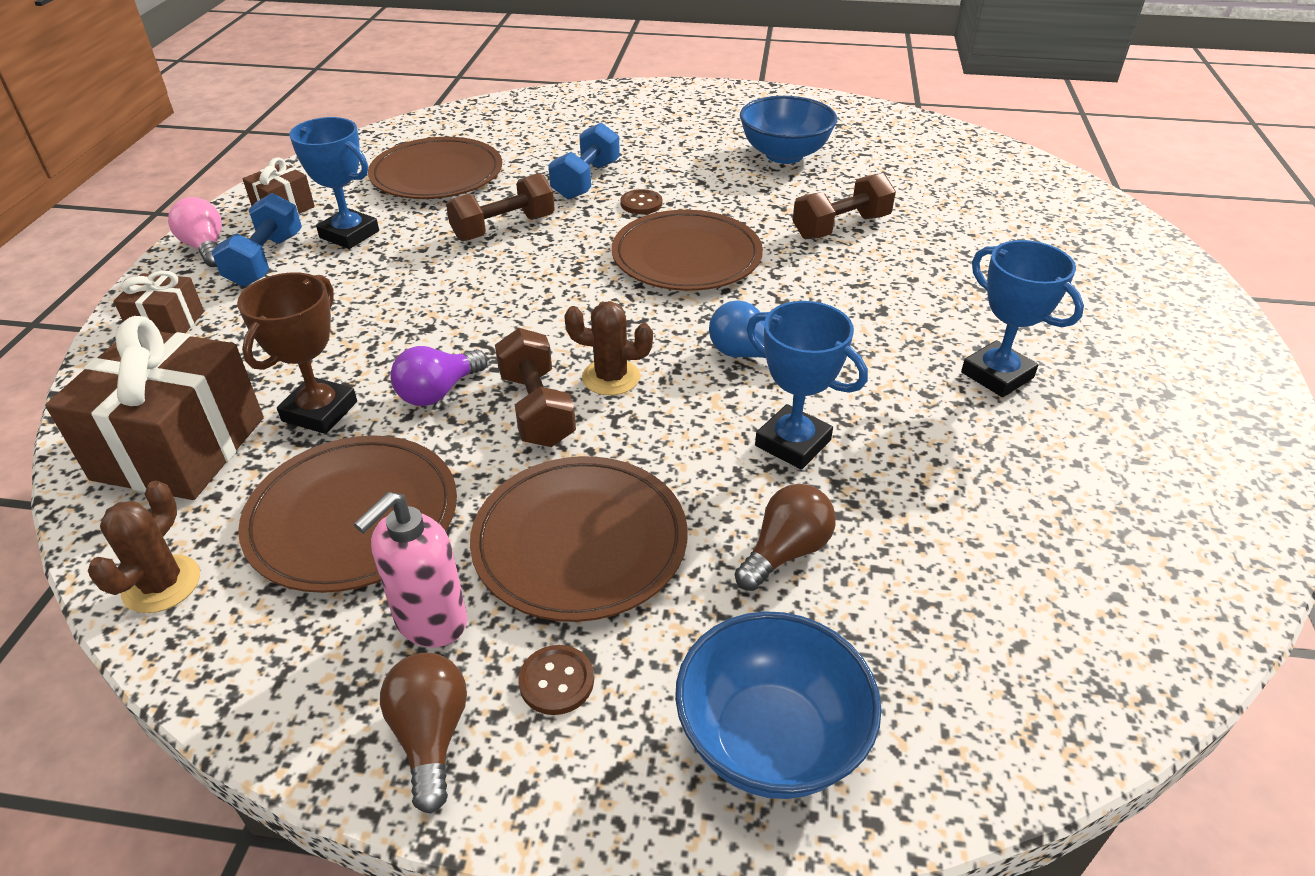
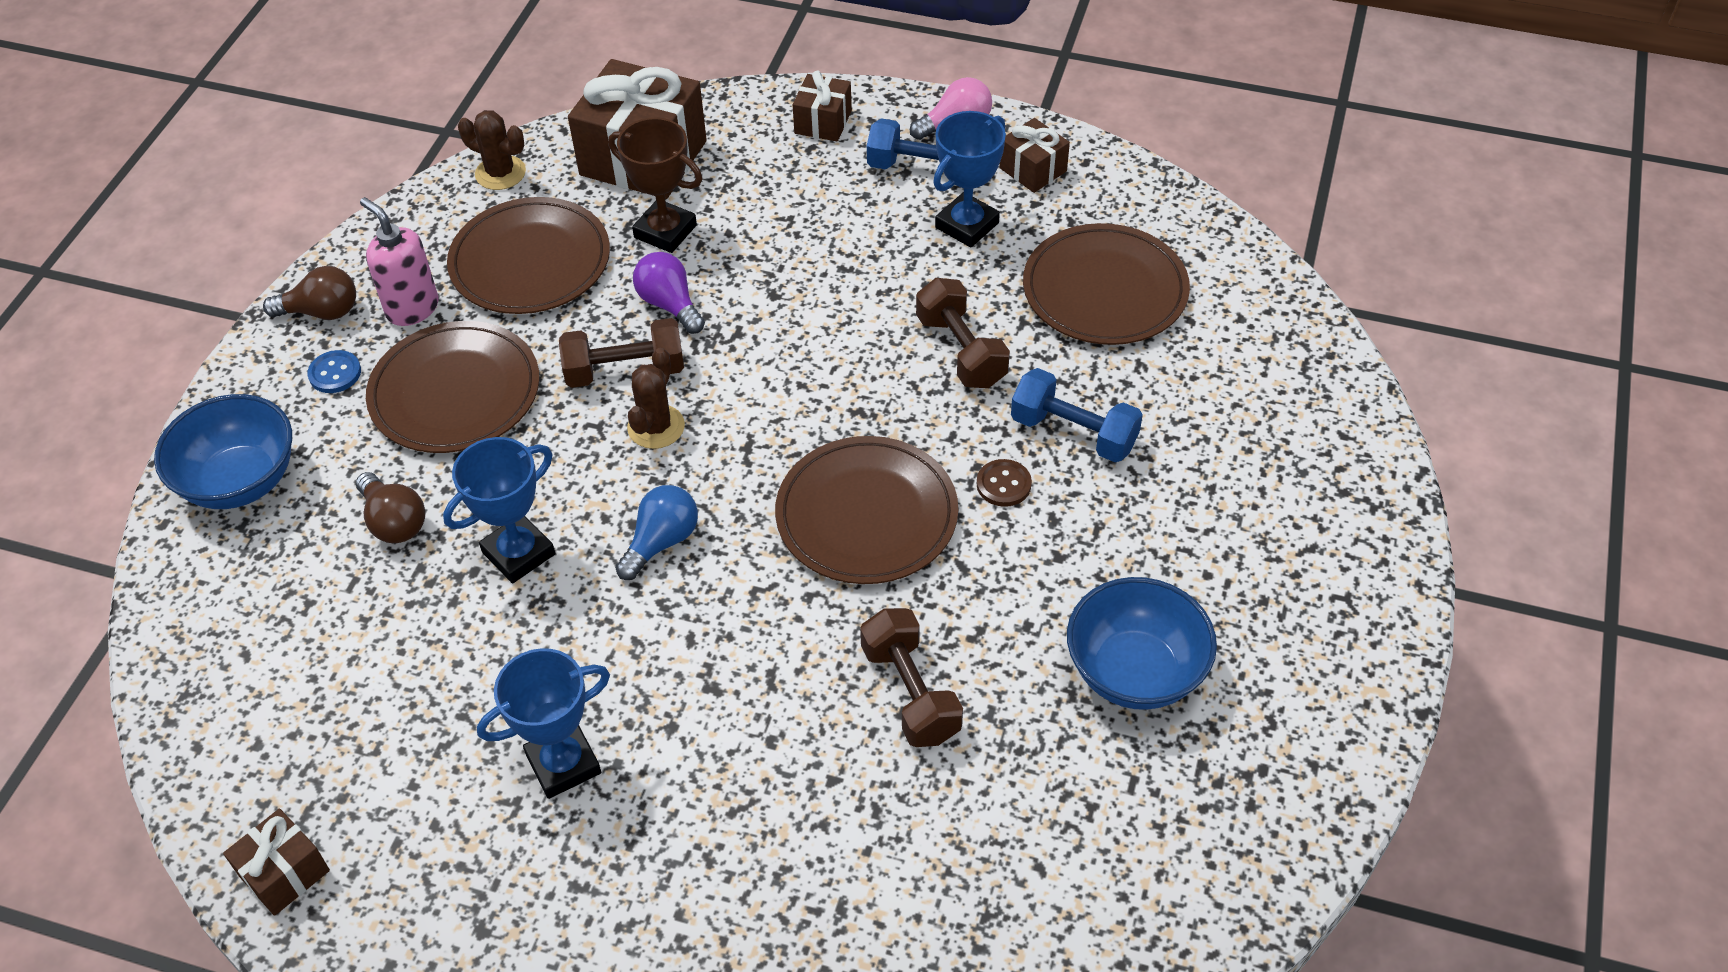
camera: 100 degrees right, 10 degrees up
brown button [518,645,594,715] -> blue button [307,350,361,393]
none -> brown gift [223,809,330,916]

